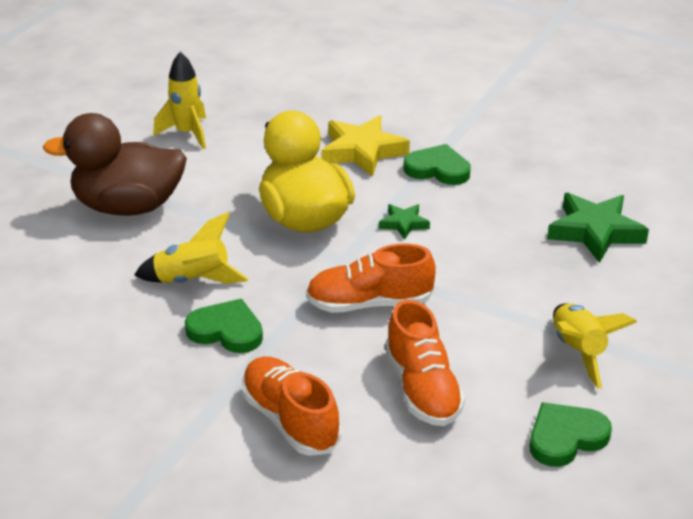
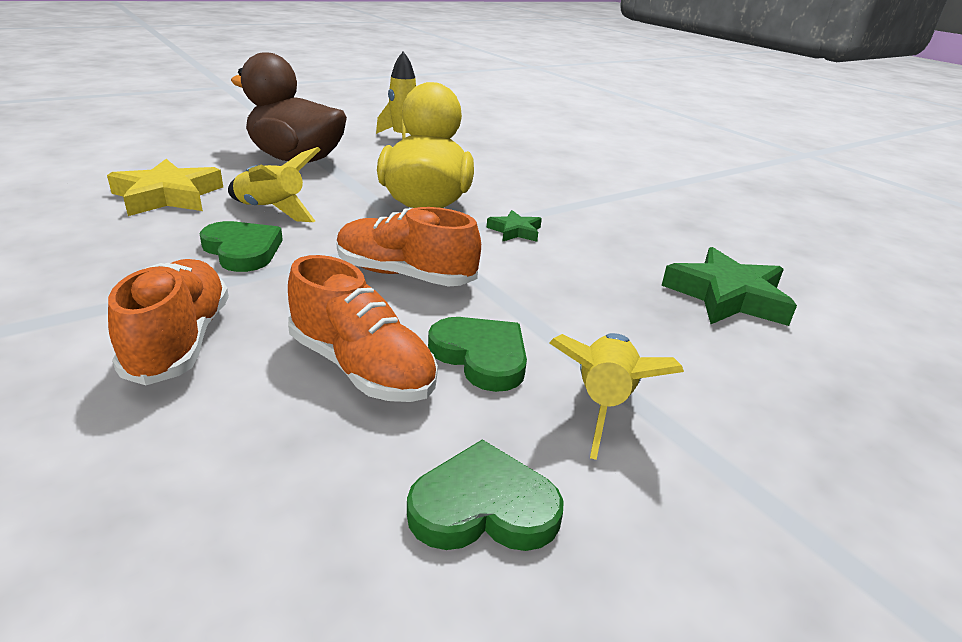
camera: 25 degrees right, 5 degrees down
yellow star [321,115,410,177] -> yellow star moved to [107,159,223,216]
orange shoe [385,300,465,426] -> orange shoe turned 60 degrees counterclockwise [288,255,438,402]
green heart [403,144,471,185] -> green heart moved to [428,317,527,392]

